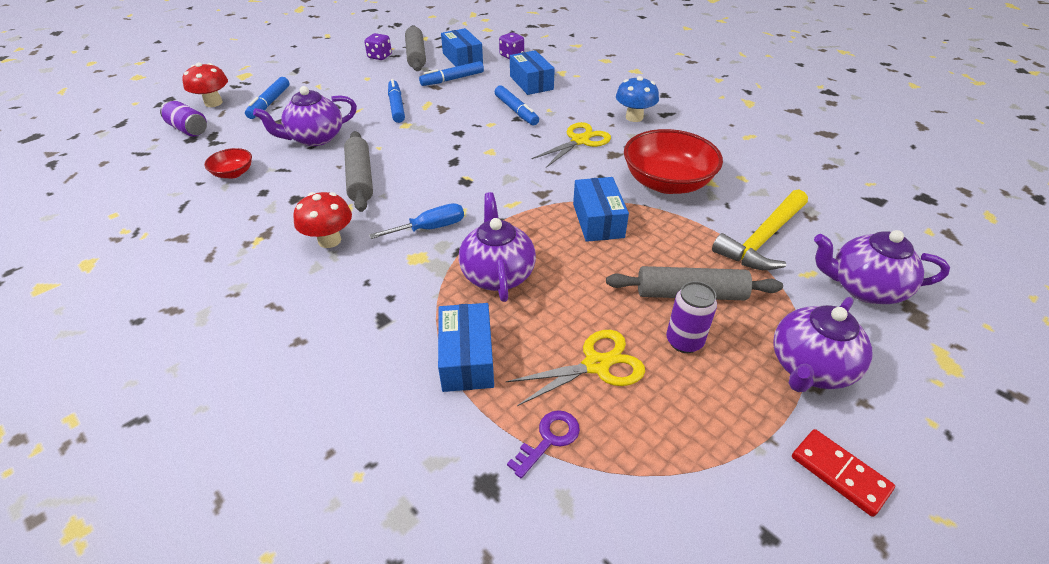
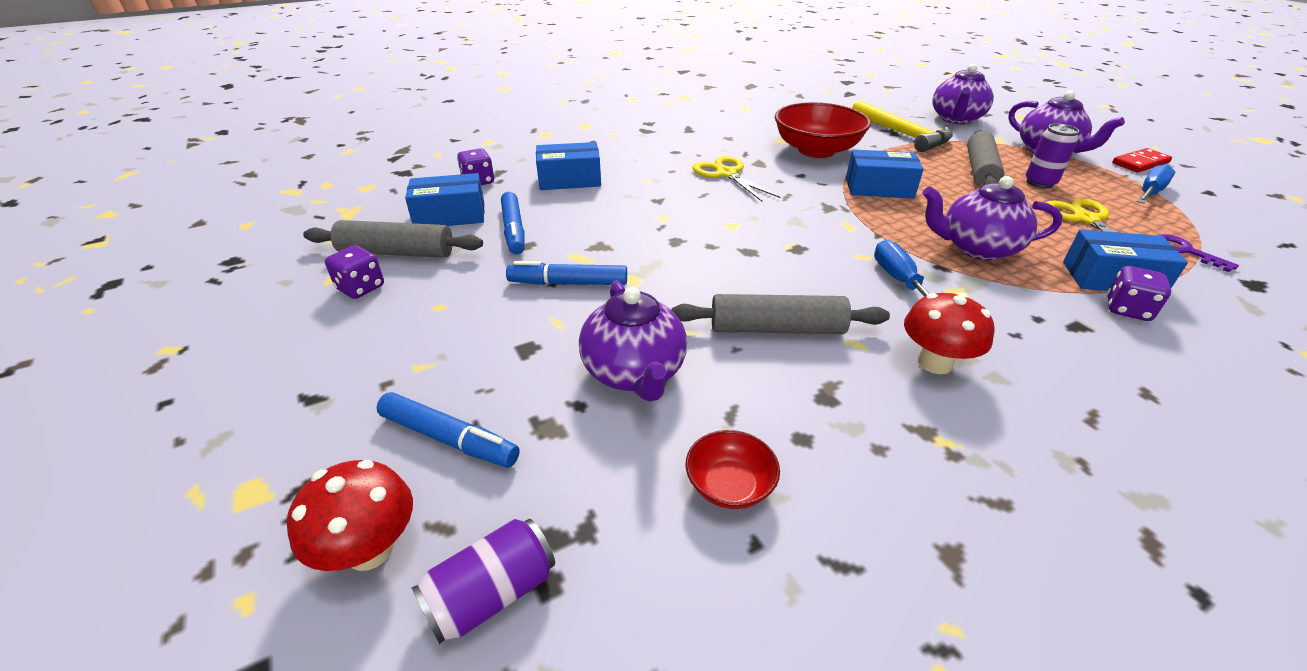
camera: 75 degrees left, 5 degrees down
blue marker [495,86,539,125] -> none
blue mushroom [616,76,659,122] -> none
none -> purple dice [1107,266,1171,321]
none -> blue screwdriver [1137,164,1175,204]

